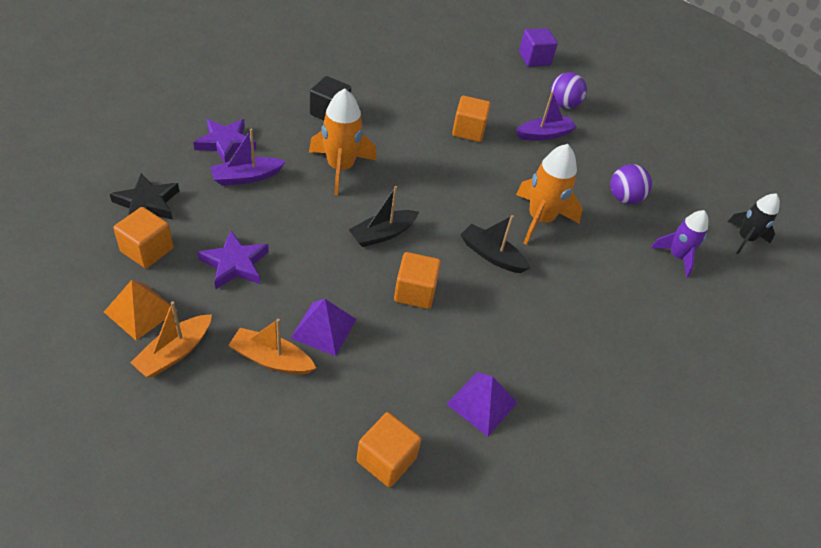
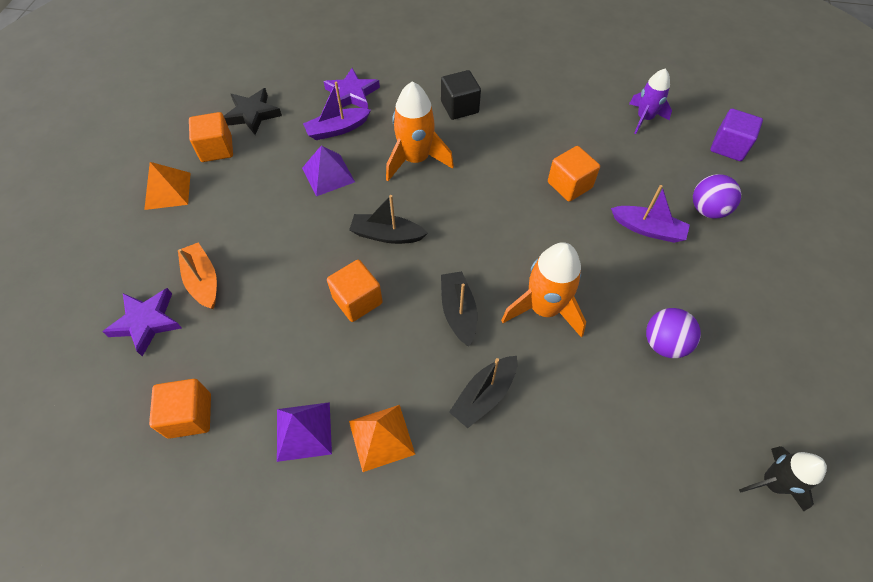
camera: 50 degrees right, 10 degrees up
orange boat [130,301,212,377] -> none
purple star [198,231,269,289] -> purple star moved to [103,288,182,356]
purple boat [210,128,286,186] -> purple boat turned 45 degrees counterclockwise [303,82,371,140]
purple pyramid [291,299,356,356] -> purple pyramid moved to [302,145,355,196]
purple rocket [651,210,708,277] -> purple rocket moved to [629,68,672,134]
none -> orange pyramid [349,405,415,472]
none -> black boat [449,356,517,428]

